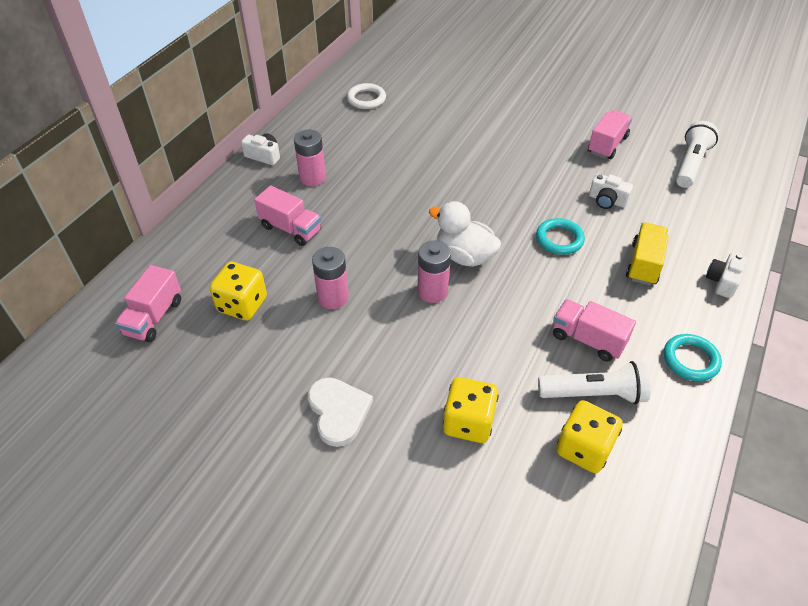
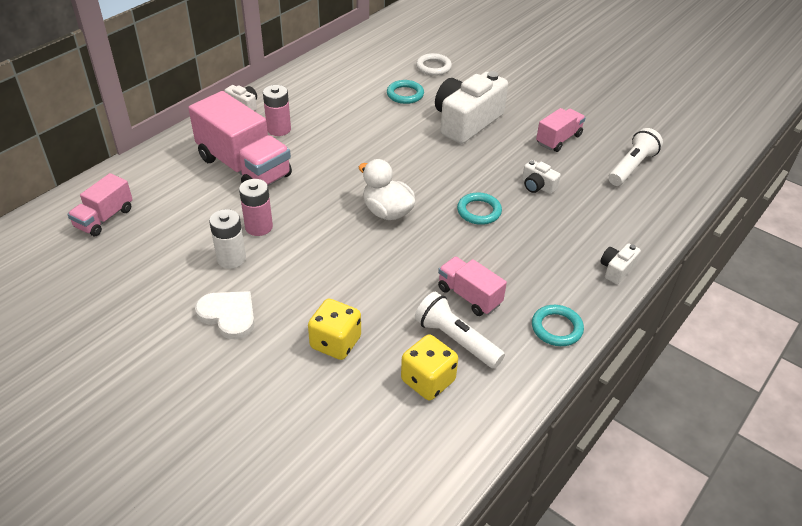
camera: 10 degrees right, 5 degrees down
yellow dice [209,262,267,321] -> none
pink truck [254,185,321,246] -> pink truck [188,91,292,186], size x1.87
white heart [308,377,373,447] -> white heart turned 45 degrees counterclockwise [195,291,255,339]
white ring [347,83,386,109] -> white ring moved to [416,53,452,76]
pink battery [417,241,451,303] -> none
white flashlight [538,361,651,404] -> white flashlight turned 150 degrees counterclockwise [415,292,505,369]
yellow truck [626,222,669,285] -> none
none -> white battery [209,209,246,269]
none -> turquoise ring [387,80,424,104]
none -> white camera [435,71,508,144]

